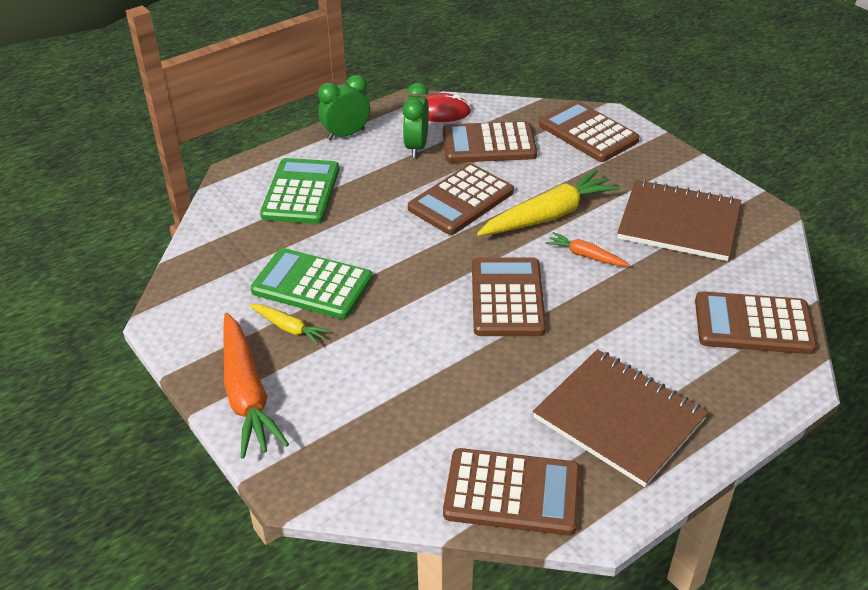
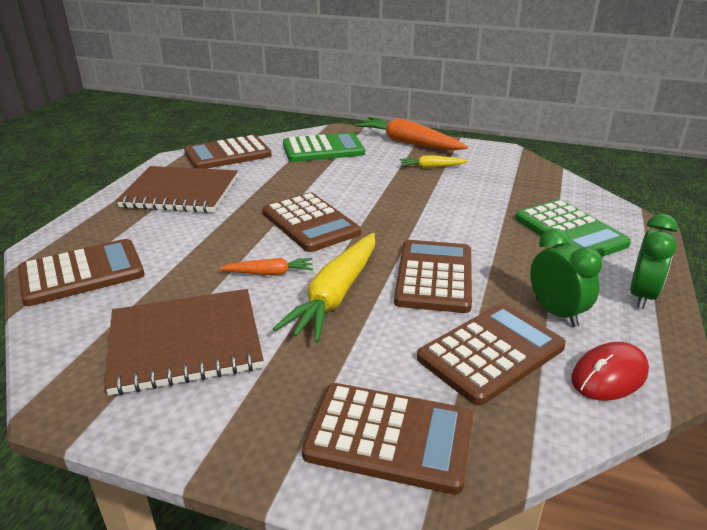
camera: 145 degrees right, 10 degrees down
green calculator [251,248,373,319] -> green calculator moved to [283,132,365,162]

